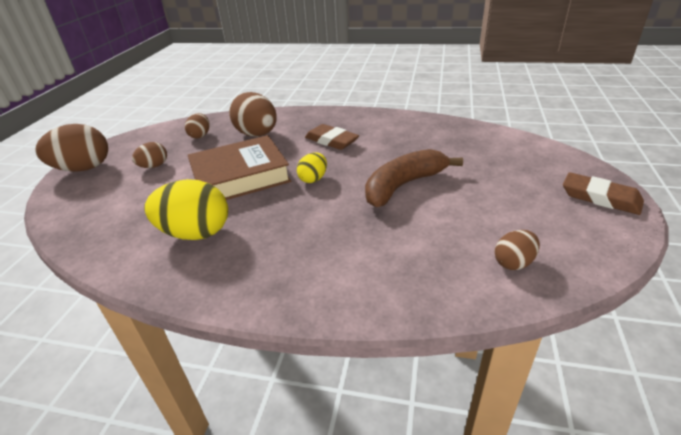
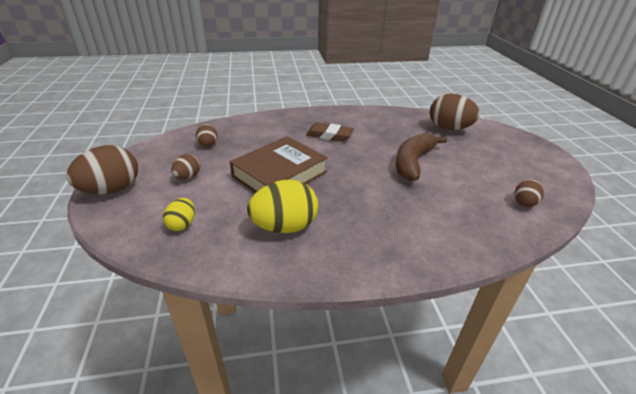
camera: 25 degrees left, 0 degrees up
brown egg [229,92,277,137] -> brown egg moved to [430,94,480,130]
yellow egg [297,153,327,183] -> yellow egg moved to [163,198,195,231]
brown eraser [563,172,644,215] -> none

